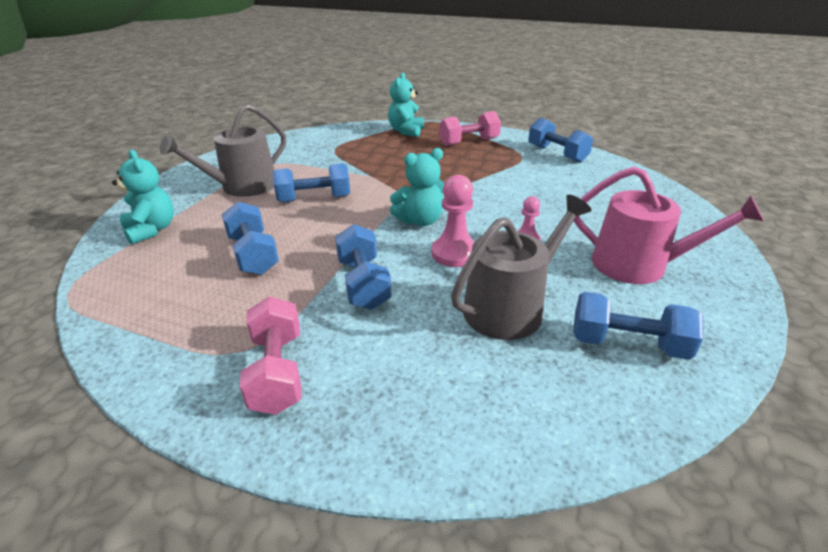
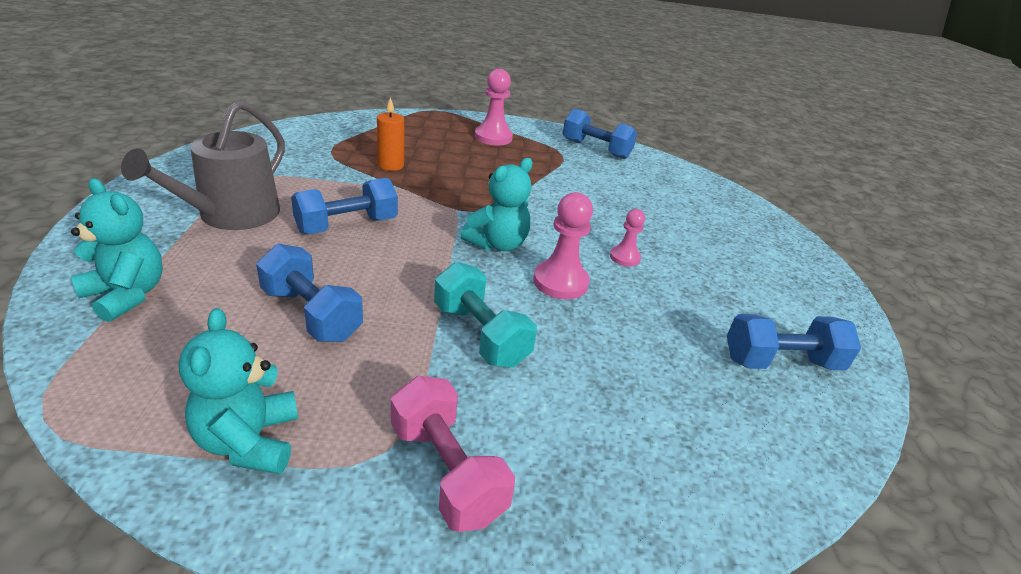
camera: 25 degrees left, 0 degrees up
blue dumbbell [335,224,392,310] -> turquoise dumbbell [434,262,537,368]
turquoise teddy bear [388,72,424,137] -> turquoise teddy bear moved to [178,308,298,474]
pink dumbbell [439,111,501,146] -> pink pawn [475,69,513,145]
grey watering can [451,195,592,340] -> none
pink watering can [574,167,764,284] -> none
none -> orange candle [377,97,404,171]

